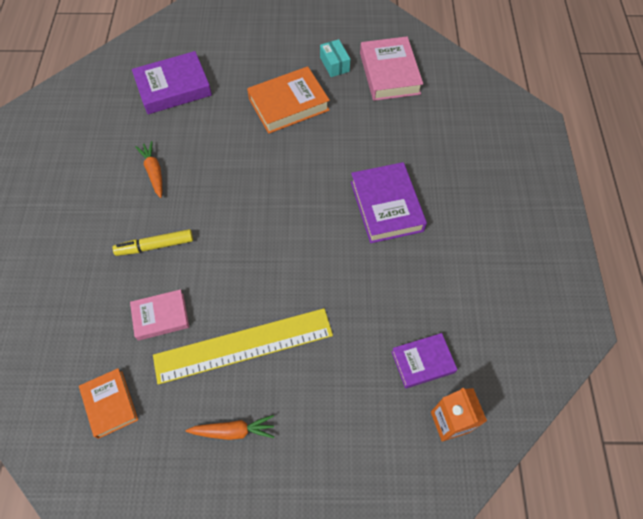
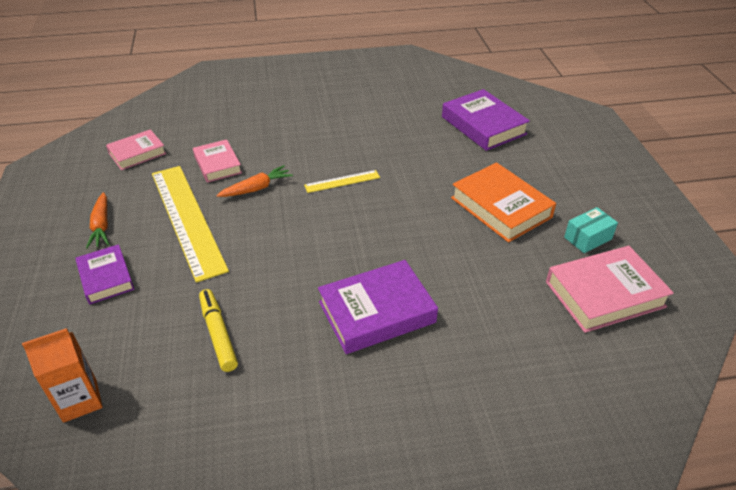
camera: 80 degrees right, 20 degrees down
orange book [79,368,138,439] -> pink book [106,129,166,170]
yellow marker [113,229,193,256] -> yellow marker moved to [199,289,238,372]
orange carrot [135,141,162,198] -> orange carrot moved to [216,165,293,197]
purple book [391,333,457,389] -> purple book moved to [75,244,134,304]
none -> yellow ruler [304,170,380,193]

